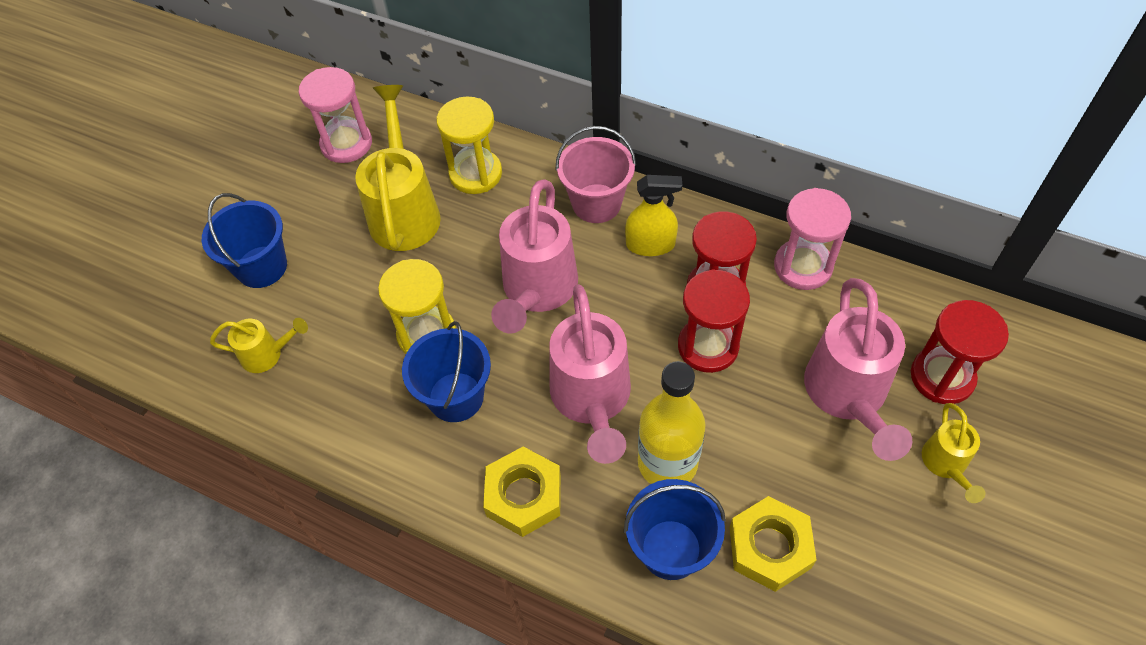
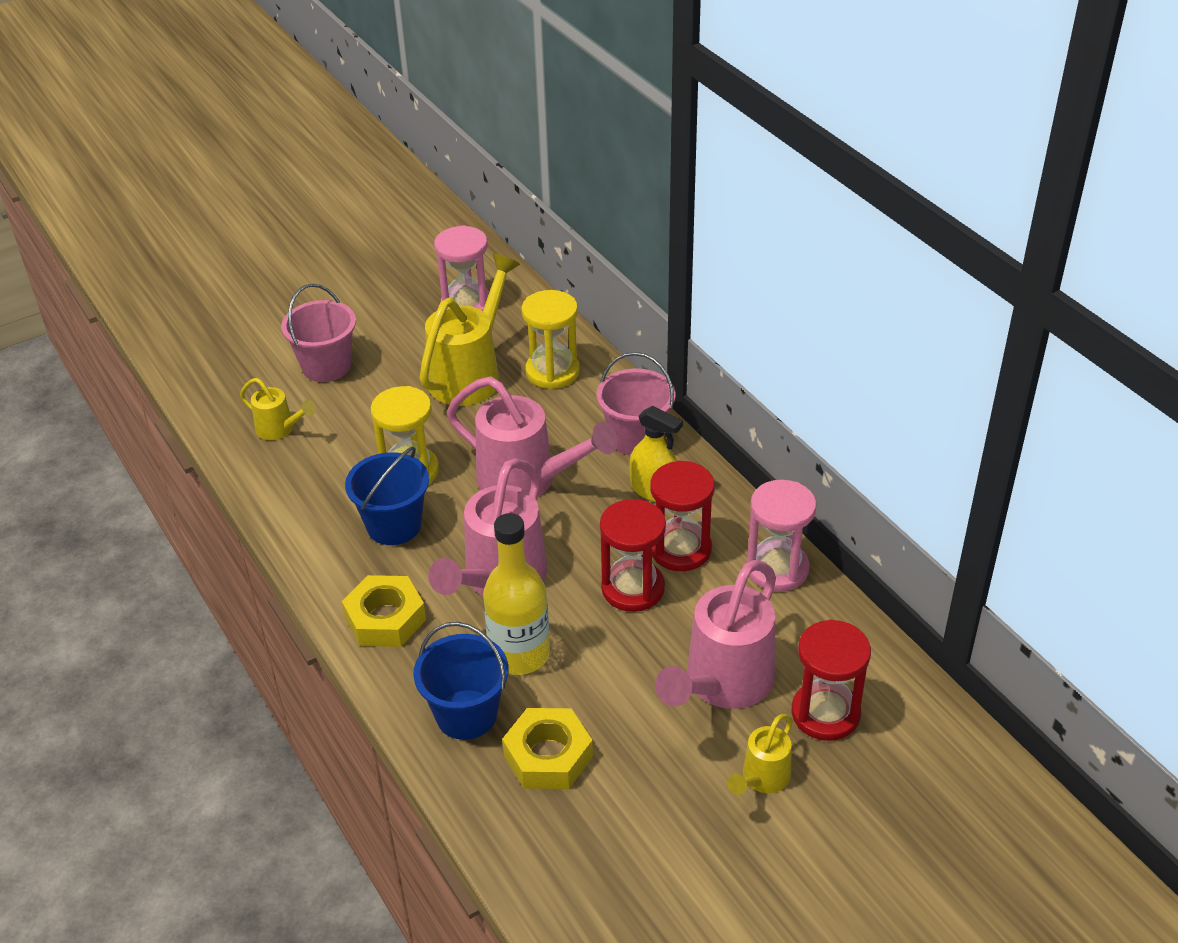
camera: 30 degrees right, 15 degrees down
blue bucket [202,193,287,288] -> pink bucket [281,284,356,382]
pink watering can [491,179,578,333] -> pink watering can turned 105 degrees counterclockwise [447,376,618,498]

